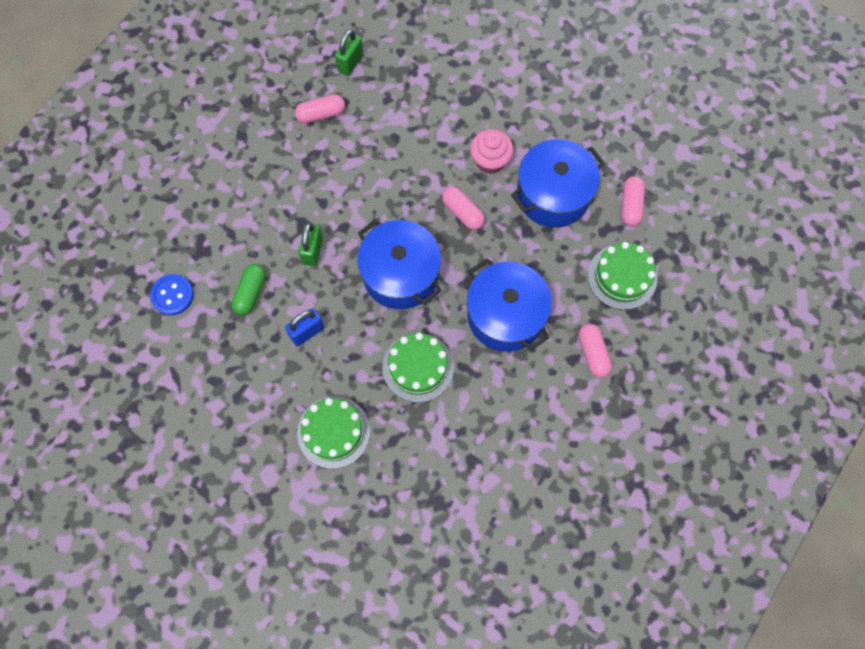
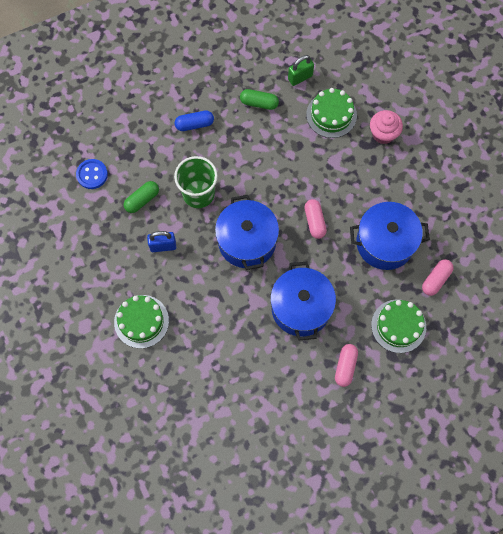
camera: 30 degrees right, 0 degrees up
pink capsule [295,95,345,124] -> green capsule [240,89,279,110]
green padlock [299,222,323,266] -> green cup [174,156,218,208]
green cake [382,333,454,402] -> green cake moved to [306,88,357,138]
pink cupcake [470,129,513,174] -> pink cupcake moved to [370,110,403,144]
none -> blue capsule [174,110,214,131]

